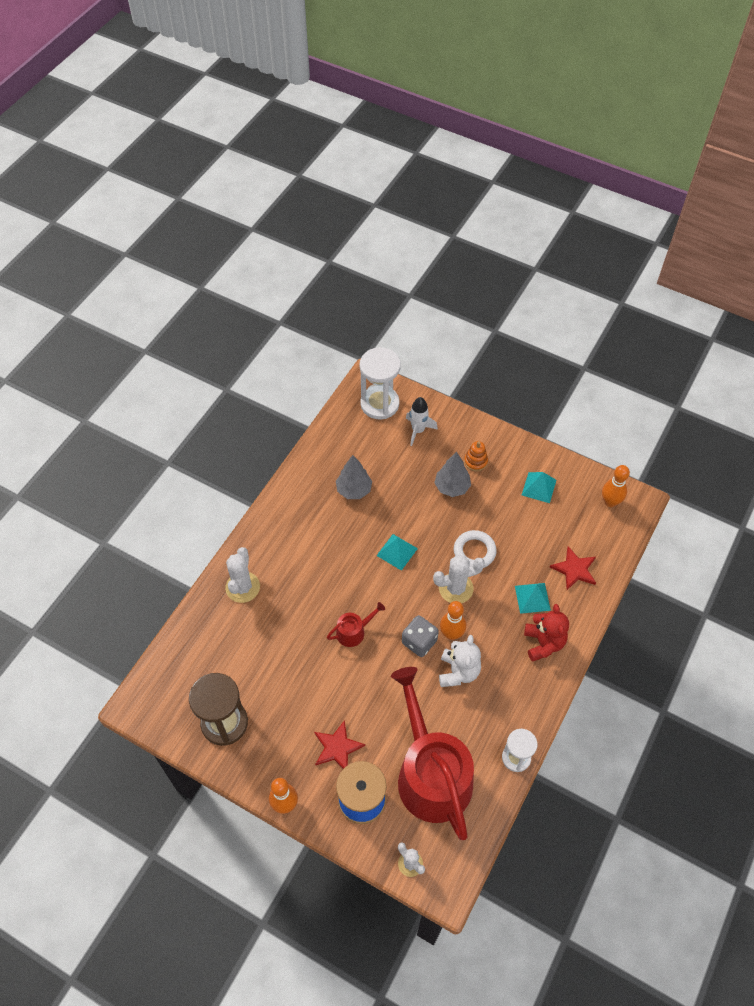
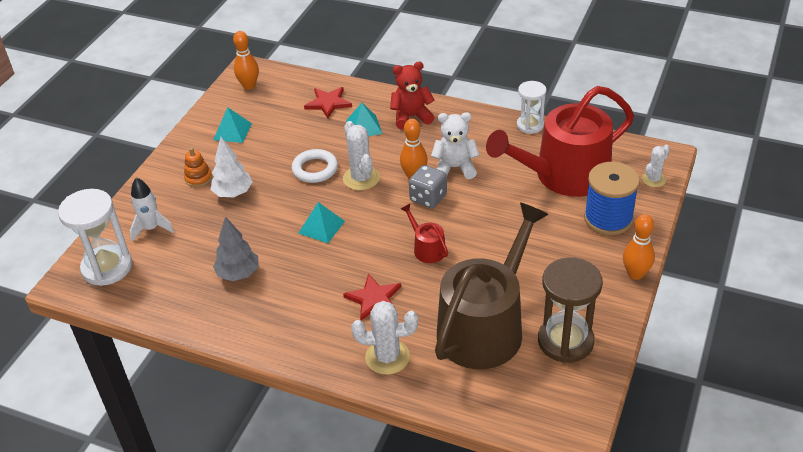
camera: 95 degrees left, 15 degrees down
red star [314,720,365,769] -> red star moved to [343,273,401,321]
grey tree [434,452,471,497] -> white tree [210,137,252,197]
none -> brown watering can [435,202,549,369]

